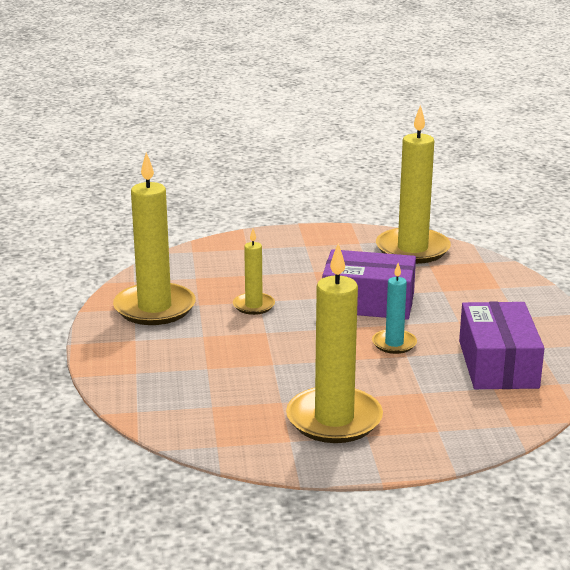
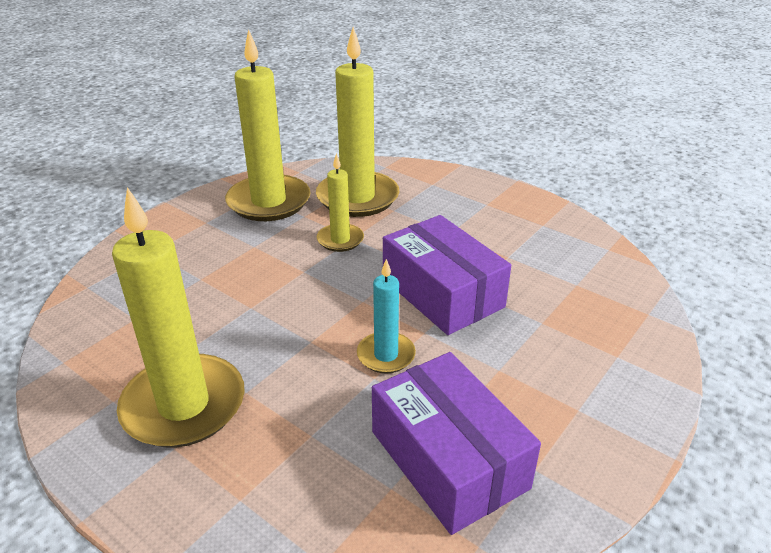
camera: 45 degrees right, 10 degrees up
yellow candle [376,105,451,264] -> yellow candle moved to [316,27,399,217]
purple box [459,302,544,389] -> purple box turned 75 degrees counterclockwise [372,352,541,535]

